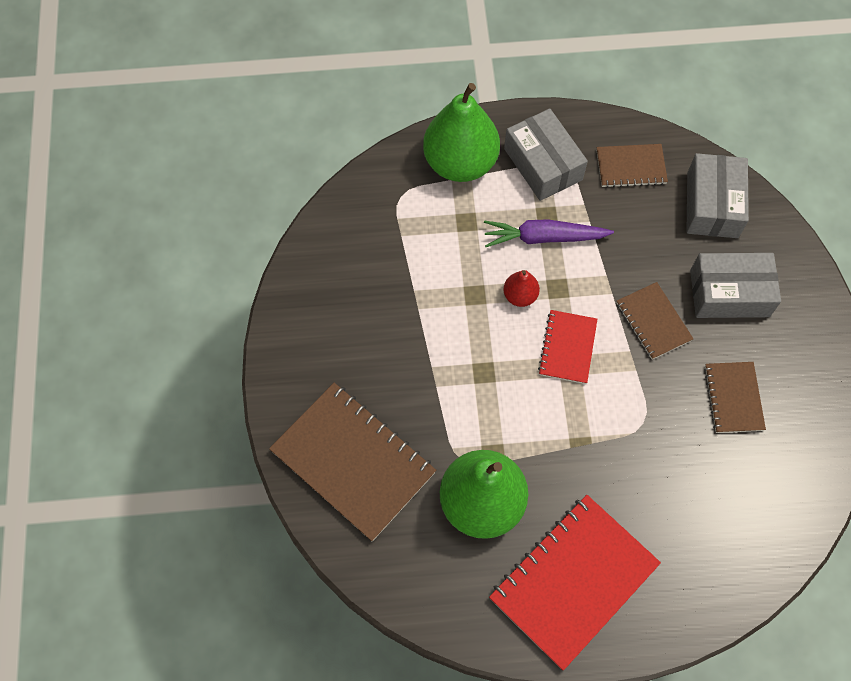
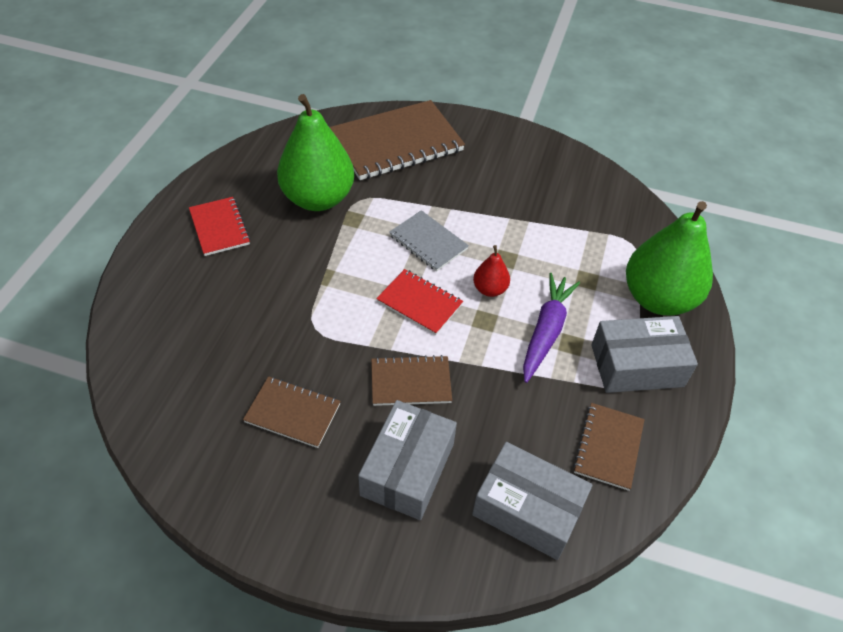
camera: 110 degrees right, 15 degrees down
red notebook [489,495,661,671] -> red notebook [189,197,251,256], size x0.53
none -> grey notebook [389,210,469,272]

